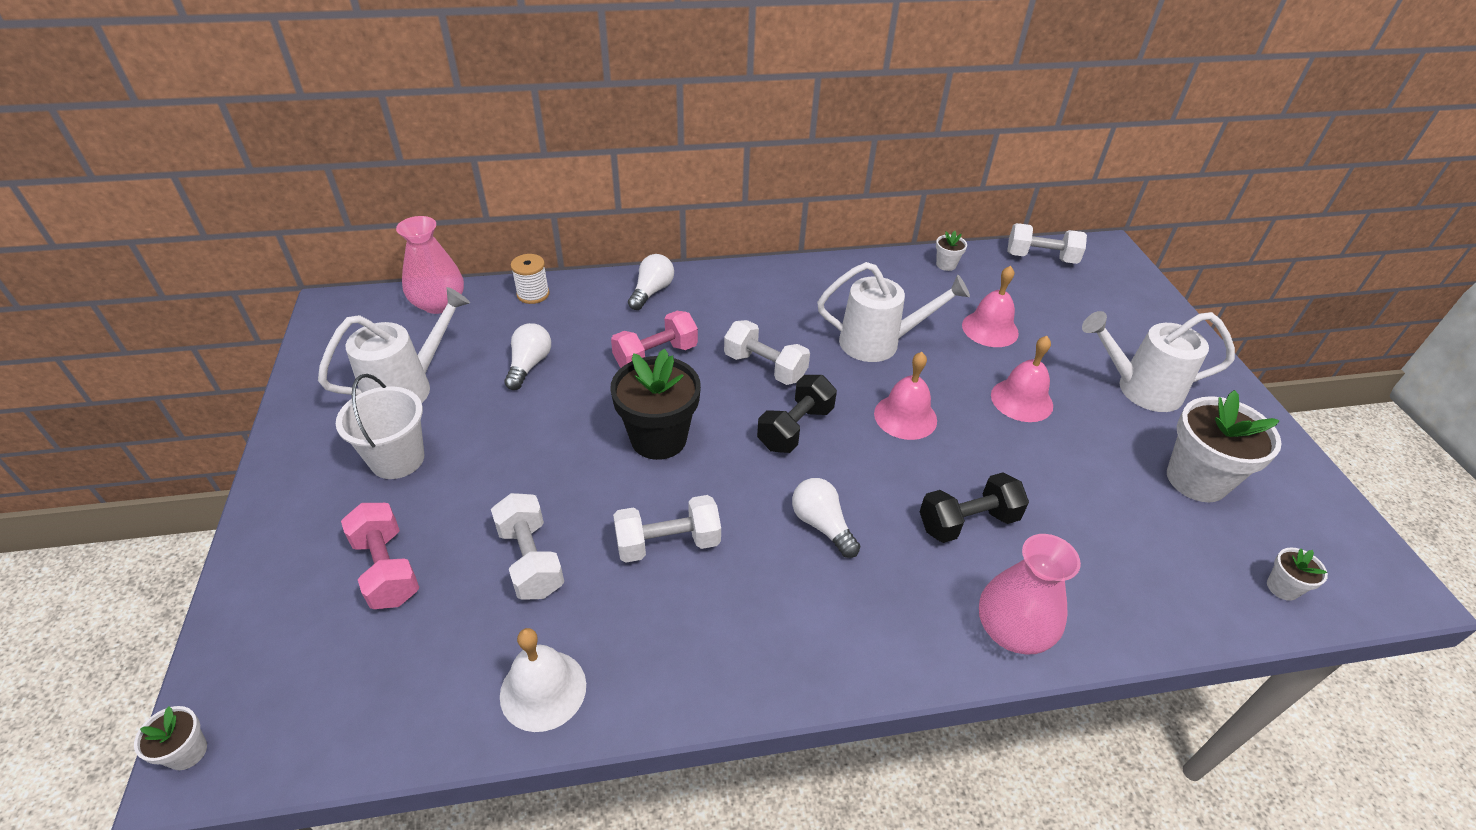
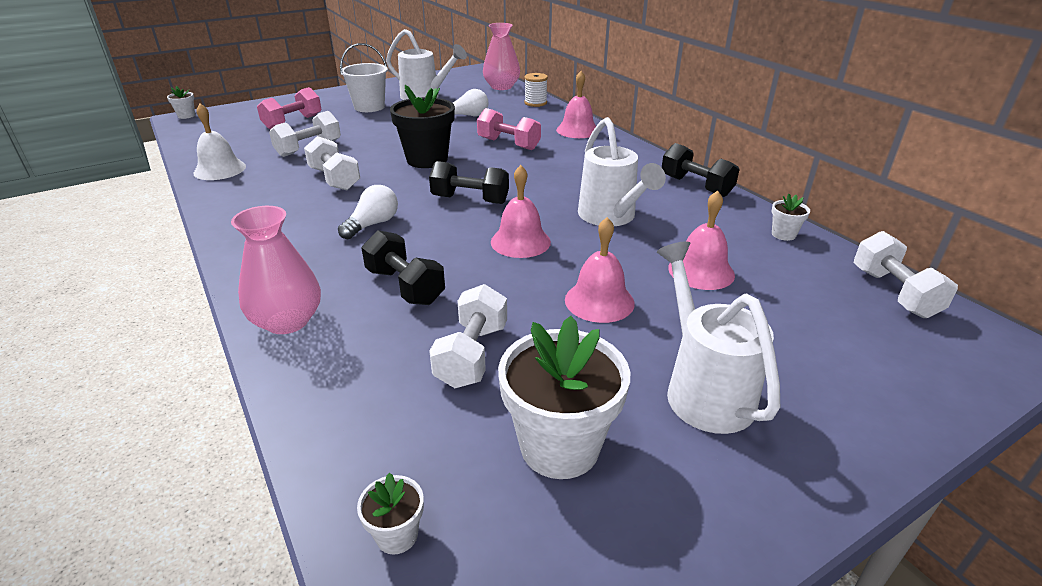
camera: 70 degrees right, 10 degrees down
white light bulb [628,254,674,310] -> pink bell [556,71,596,138]
white dumbbell [724,320,810,385] -> white dumbbell moved to [429,284,507,388]
none -> black dumbbell [662,143,740,197]

